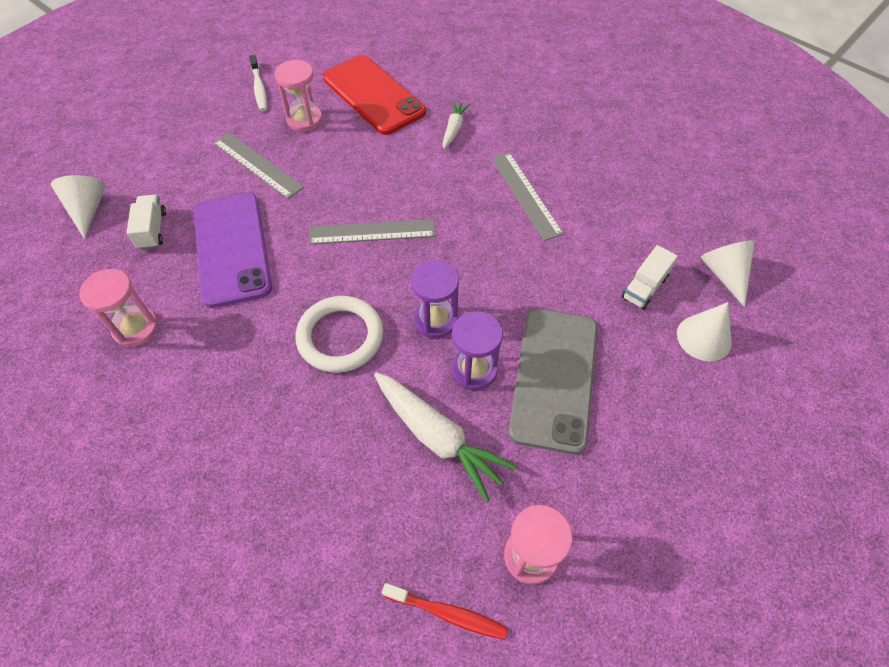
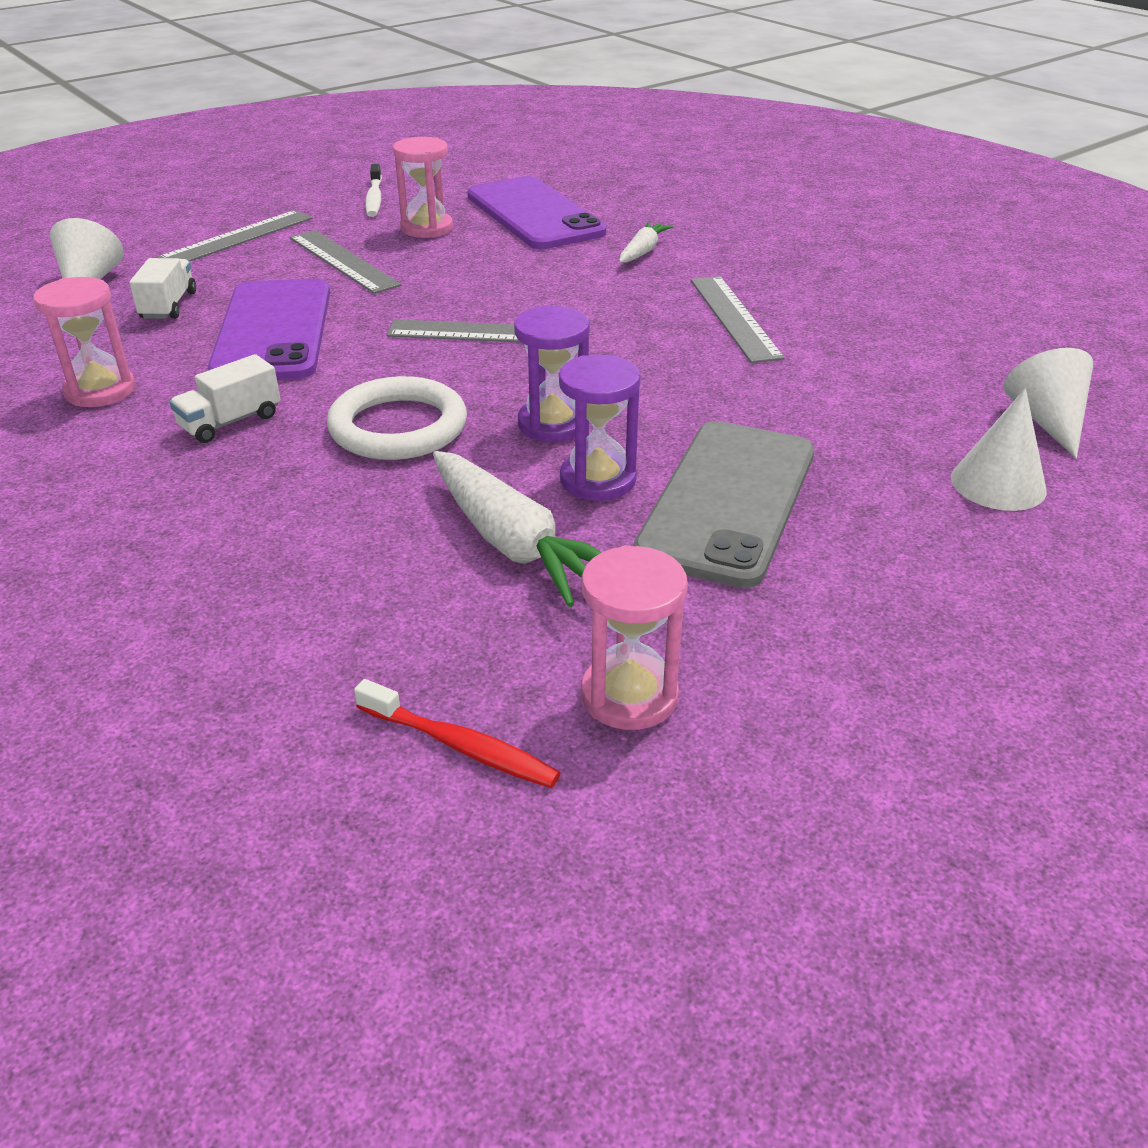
camera: 10 degrees right, 20 degrees down
red phone [323,55,426,135] -> purple phone [467,176,606,249]
white truck [622,245,678,310] -> white truck moved to [169,354,281,443]
none -> grey ruler [156,210,312,261]

